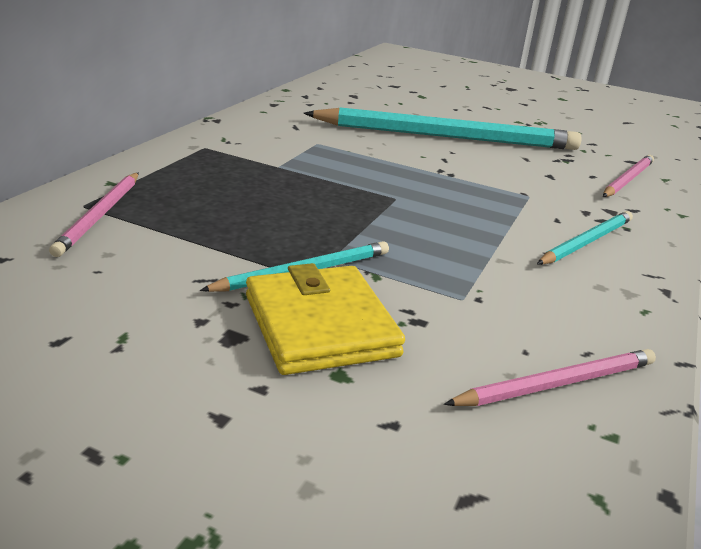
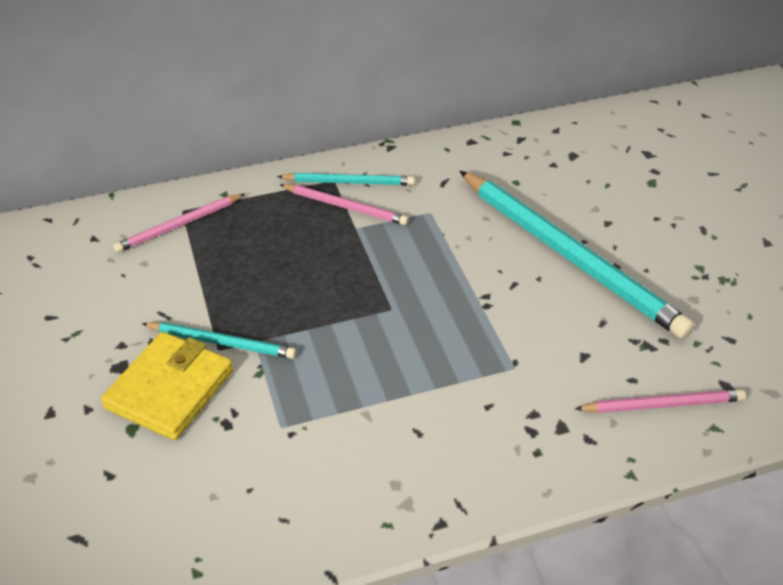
camera: 50 degrees right, 15 degrees up
pink pencil [444,349,656,406] -> pink pencil moved to [280,184,409,225]
turquoise pencil [537,211,633,265] -> turquoise pencil moved to [277,173,415,185]

